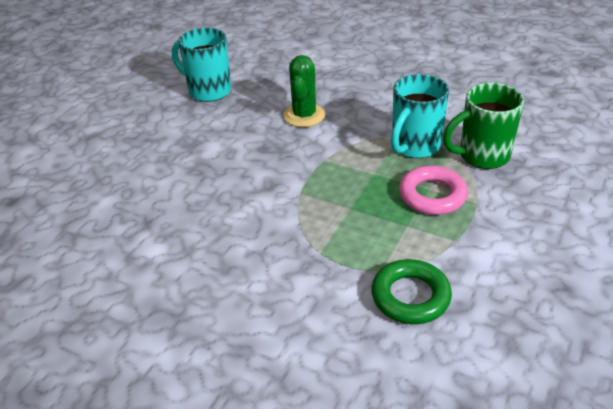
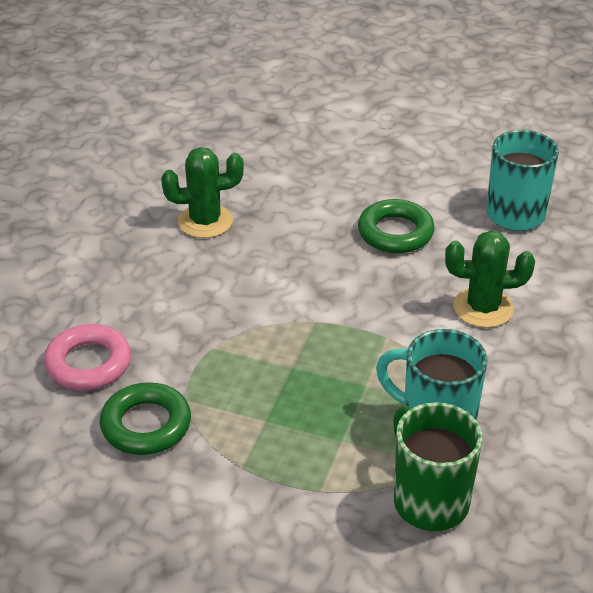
camera: 80 degrees right, 0 degrees up
pink ring [399,166,468,215] -> pink ring moved to [44,324,131,390]
none -> green cactus [161,147,244,238]
none -> green ring [358,199,435,253]

